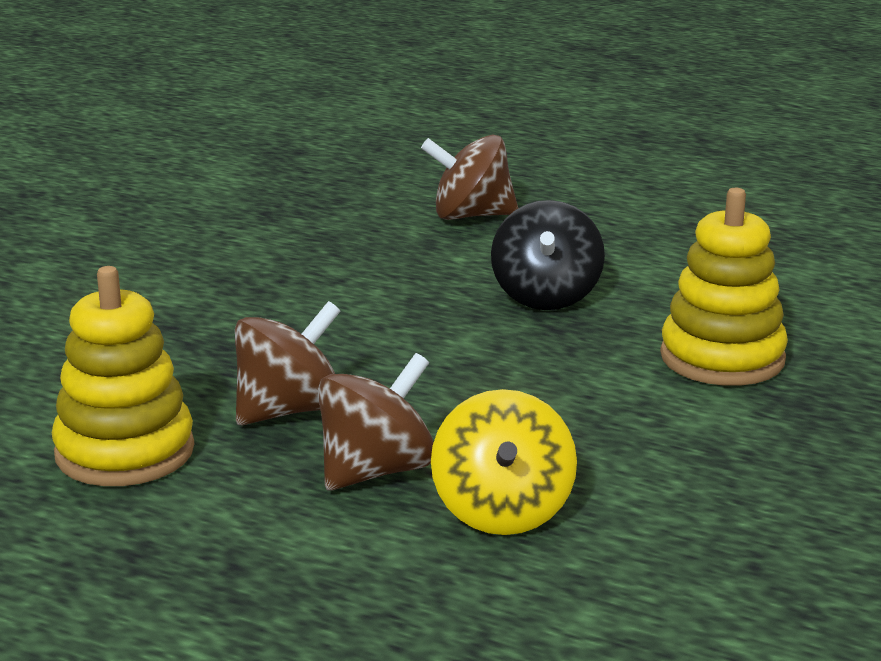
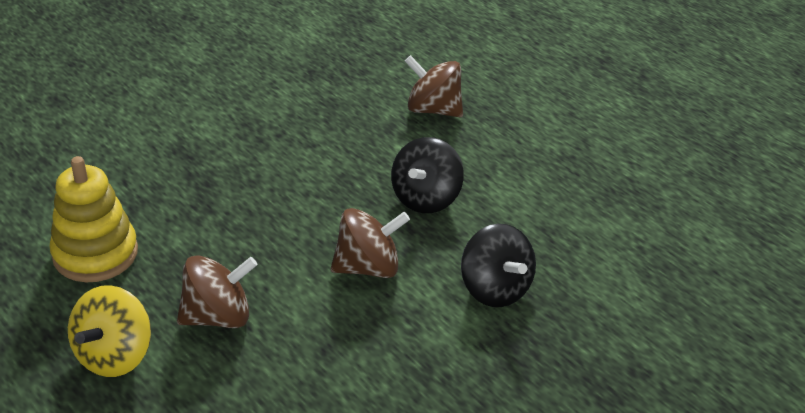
camera: 20 degrees right, 15 degrees up
brown spinning top [235,301,340,425] -> brown spinning top moved to [331,208,410,278]
yellow spinning top [431,389,577,535] -> yellow spinning top moved to [68,285,151,377]
yellow stacking toy [660,188,788,386] -> black spinning top [461,224,536,307]

